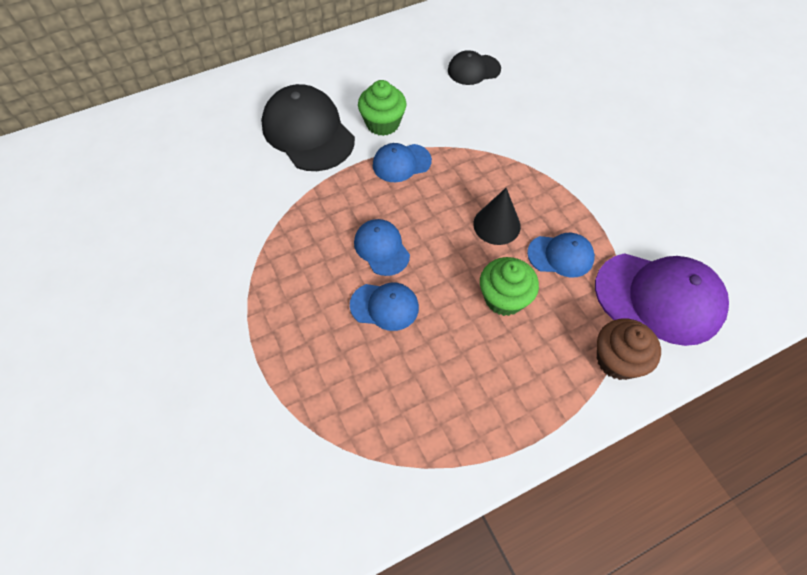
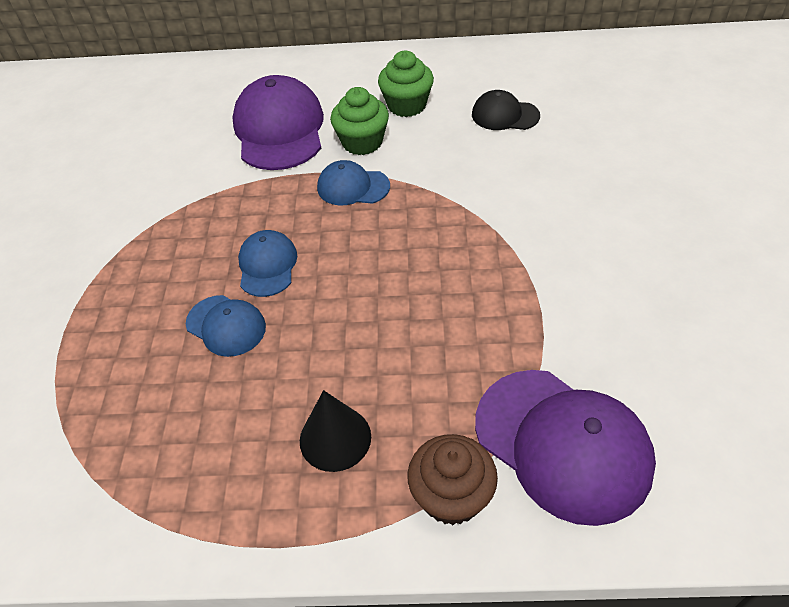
camera: 30 degrees right, 10 degrees down
black cap [261,84,355,171] -> purple cap [232,75,324,170]
black cone [473,188,521,245] -> black cone moved to [300,390,371,472]
green cupcake [480,257,539,316] -> green cupcake moved to [378,51,434,117]
blue cap [527,233,595,278] -> none

